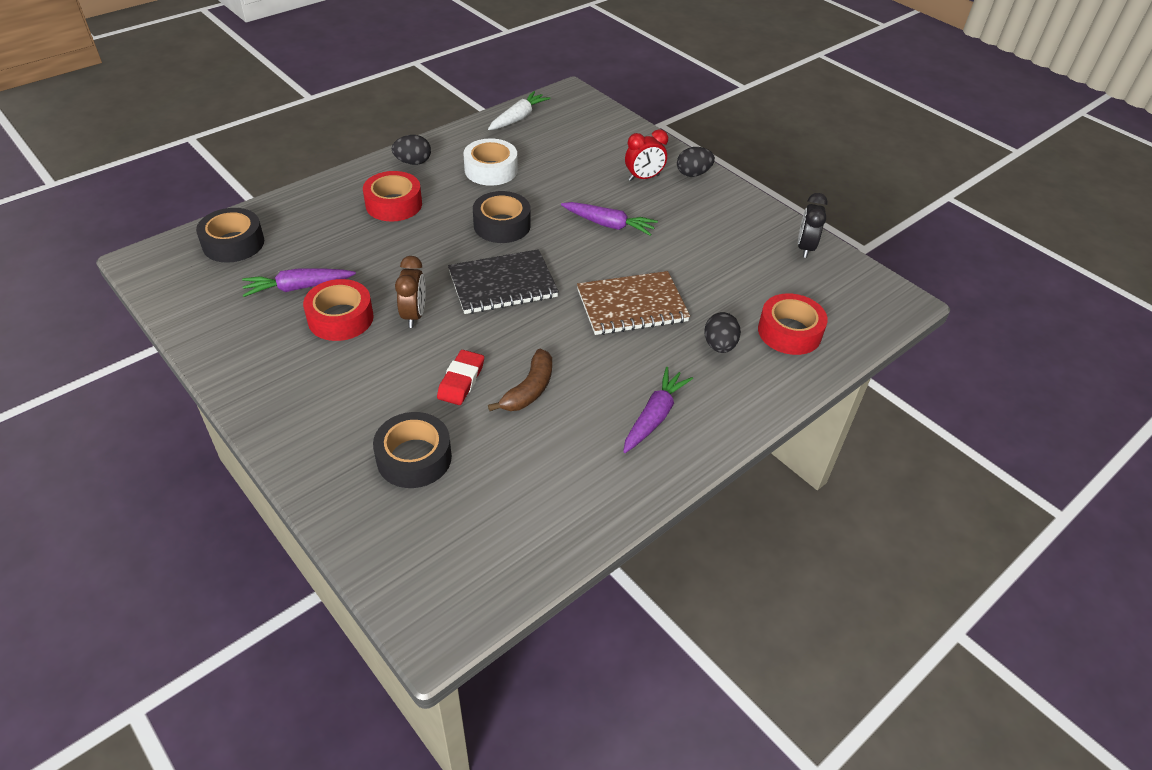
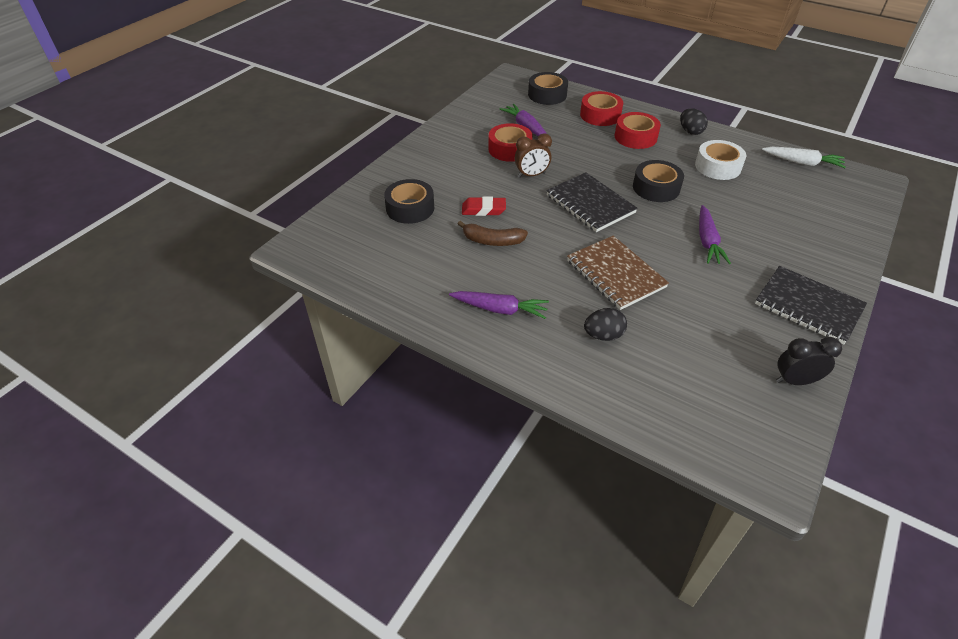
camera: 75 degrees right, 0 degrees up
red clock [625,129,668,181] -> none
black egg [677,147,715,177] -> none
red tape [758,293,828,355] -> red tape moved to [580,91,623,126]
none -> black notebook [755,266,867,345]

